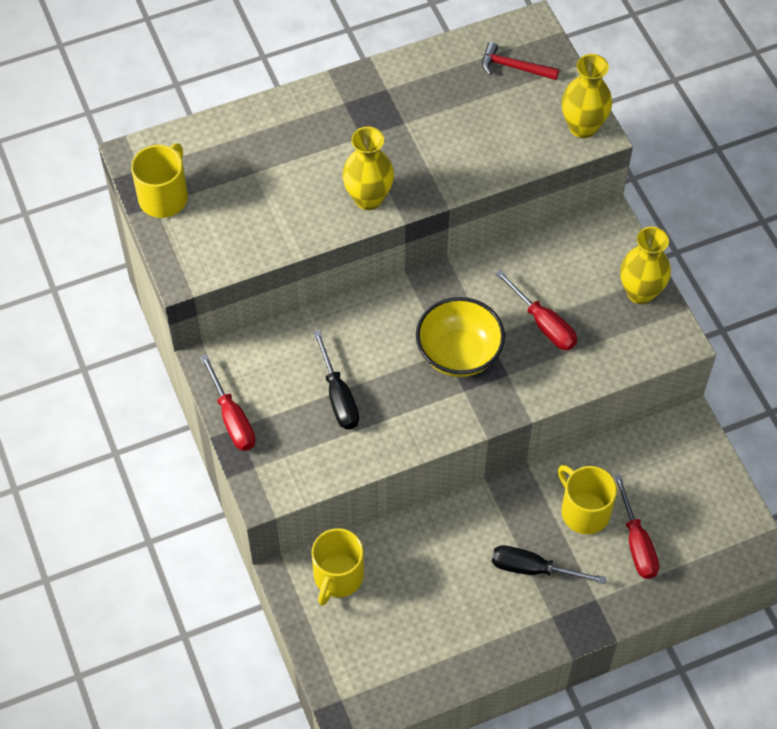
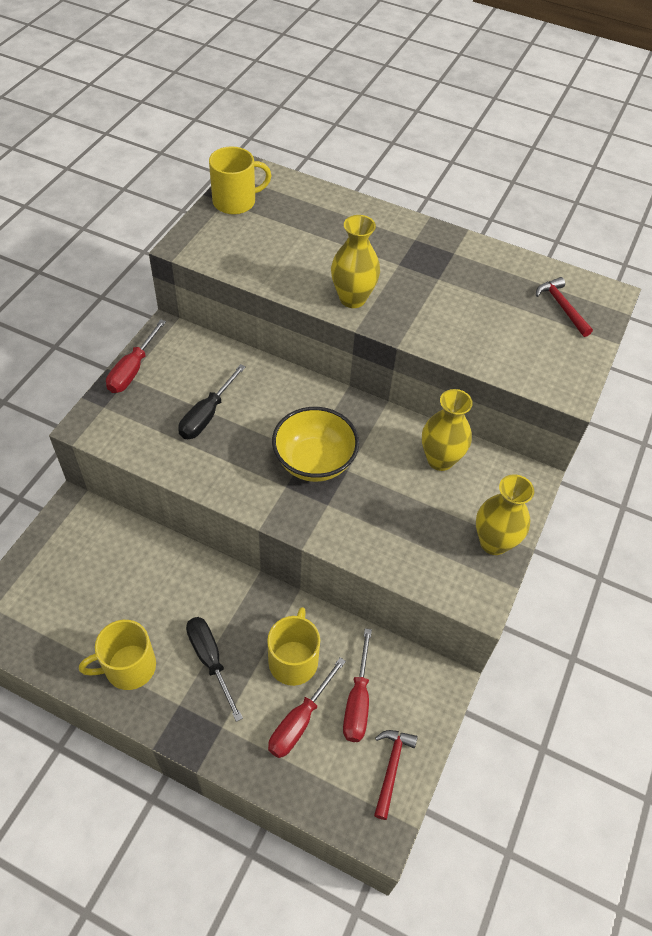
camera: 45 degrees right, 5 degrees down
yellow mug [312,528,364,606] -> yellow mug moved to [79,620,156,690]
red screwdriver [495,270,577,350] -> red screwdriver moved to [343,628,372,742]
yellow vase [562,54,612,138] -> yellow vase moved to [422,389,473,471]
none -> red hammer [374,730,418,820]

